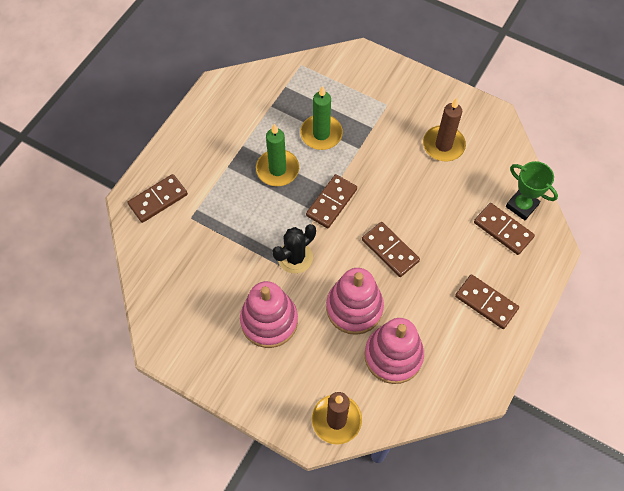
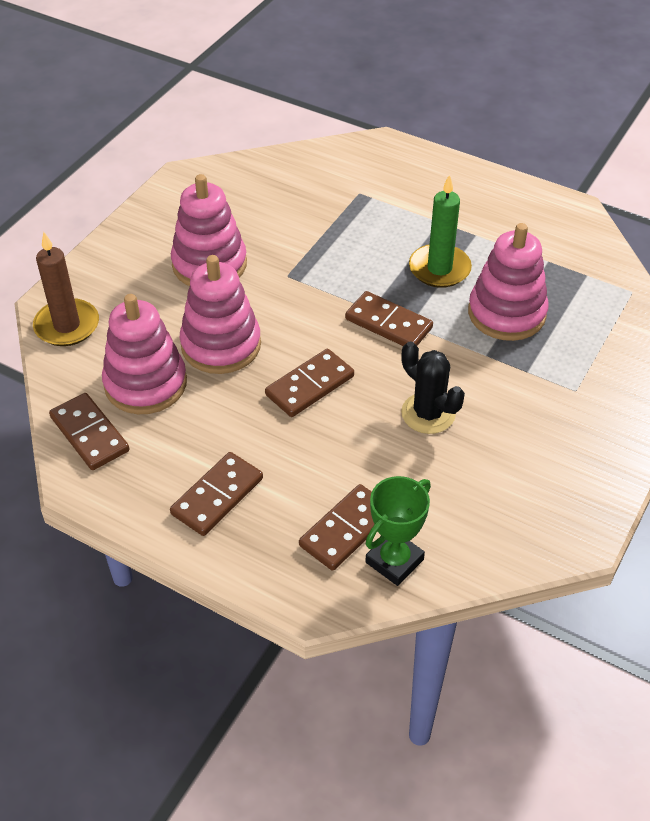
camera: 90 degrees right, 15 degrees down
brown domino [127,174,188,223] -> brown domino moved to [49,393,129,470]
black cactus [272,224,316,274] -> black cactus moved to [401,342,465,434]
green candle [300,86,343,150] -> pink stacking toy [468,223,549,341]
brown candle [423,98,466,161] -> none

